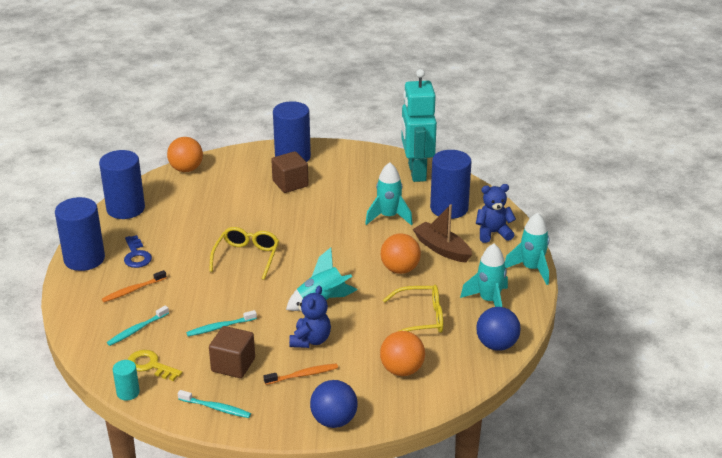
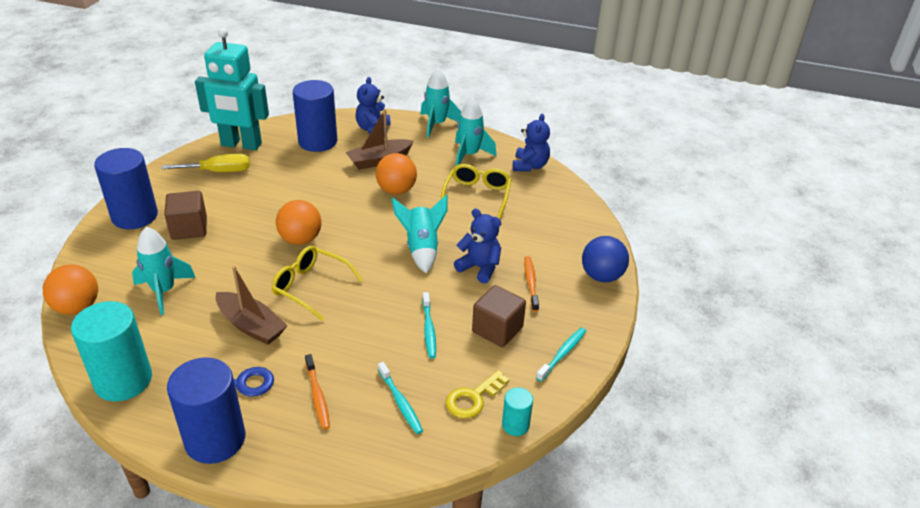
camera: 75 degrees left, 5 degrees up
blue cylinder [99,150,145,219] -> turquoise cylinder [71,301,152,402]
turquoise rocket [365,162,413,226] -> turquoise rocket moved to [132,227,196,315]
orange ball [380,331,425,376] -> orange ball moved to [276,200,321,245]
blue ball [476,307,521,351] -> blue teddy bear [513,114,550,172]
none -> yellow screwdriver [162,154,250,172]
none -> brown boat [216,266,288,345]

